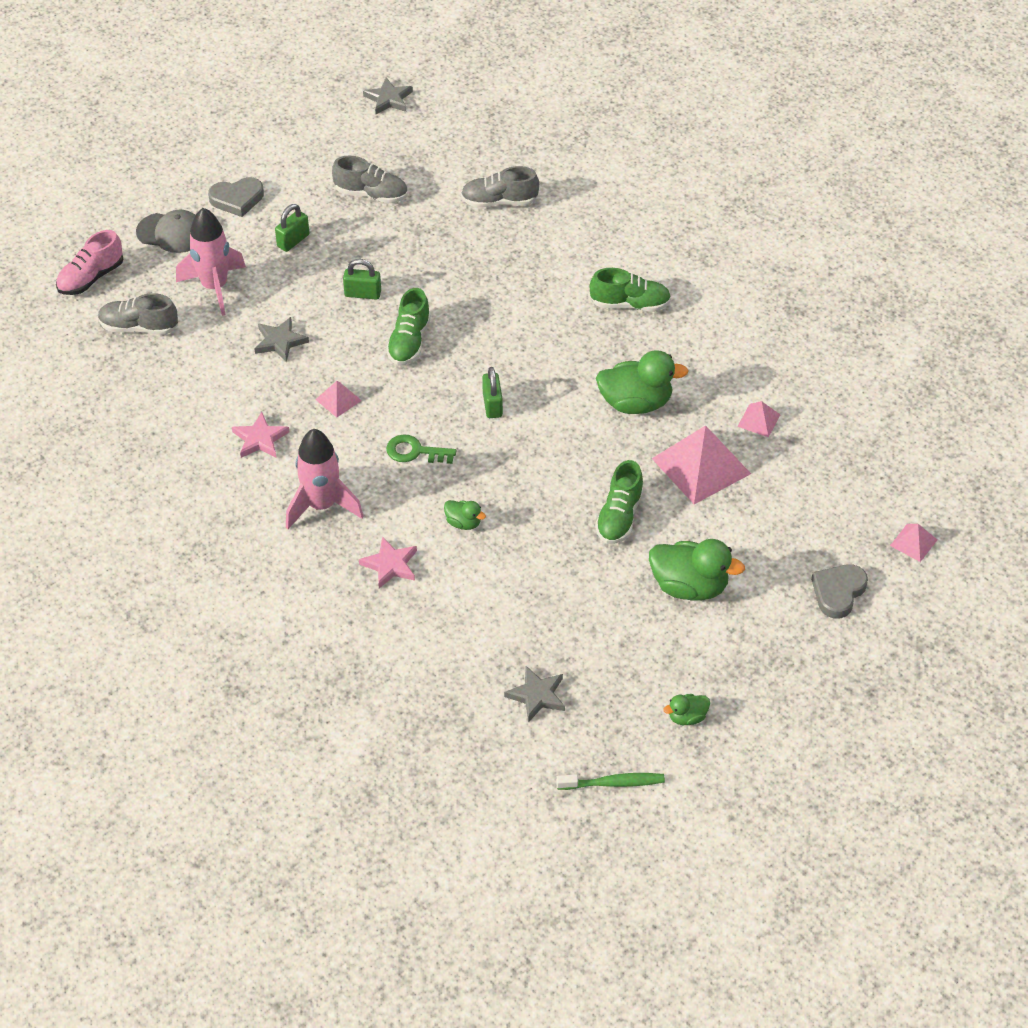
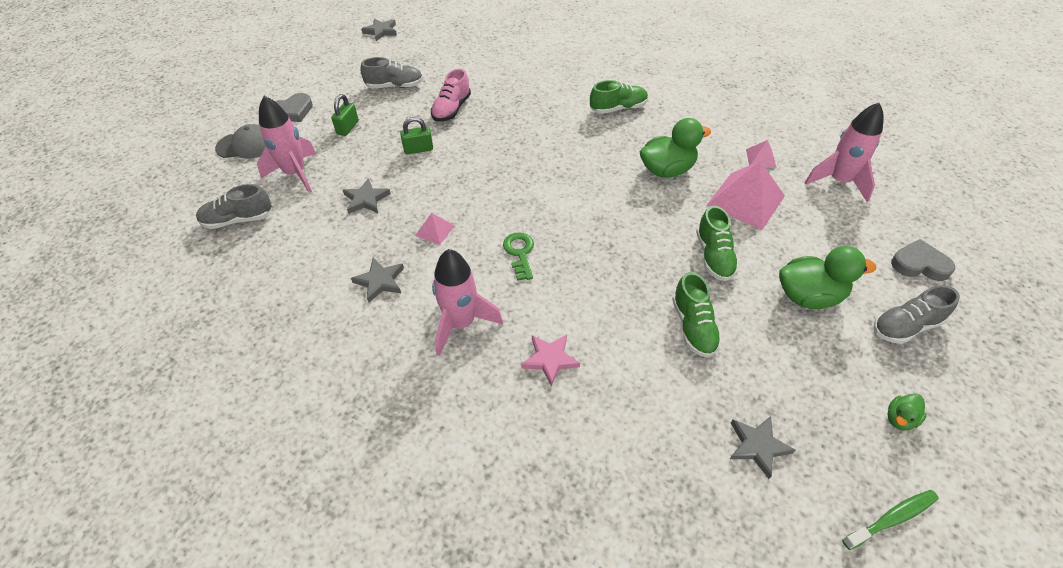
camera: 20 degrees left, 0 degrees up
pink shoe [56,230,123,295] -> pink shoe moved to [431,69,471,122]
pink star [232,412,289,458] -> grey star [351,258,404,302]
green shoe [386,288,431,365] -> green shoe moved to [672,272,722,358]
green key [386,434,456,464] -> green key turned 90 degrees clockwise [503,232,534,281]
green duck [444,500,486,530] -> none
grey shoe [461,166,539,208] -> grey shoe moved to [873,285,960,344]
green padlock [482,367,503,418] -> none
grey heart [811,564,868,619] -> grey heart turned 90 degrees clockwise [891,239,955,281]
pink pyramid [890,524,937,562] -> none
none -> pink rocket [805,102,884,202]

